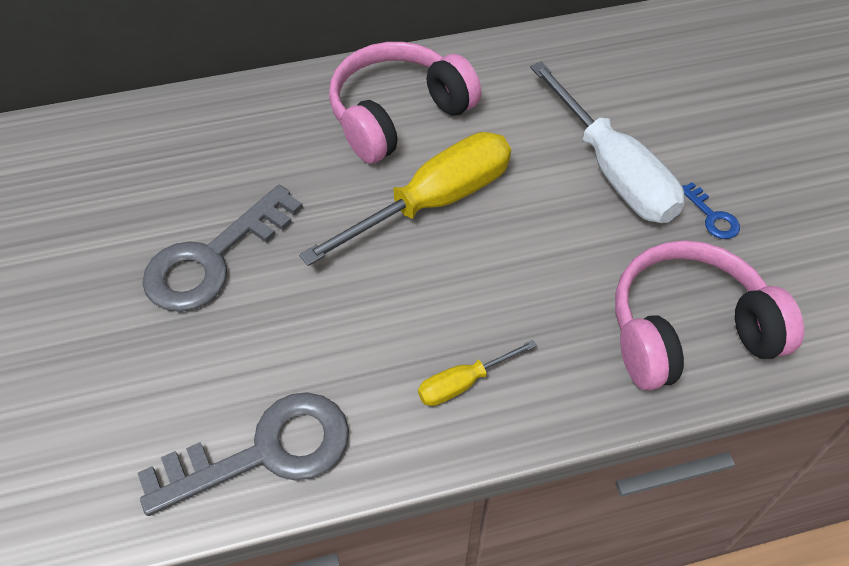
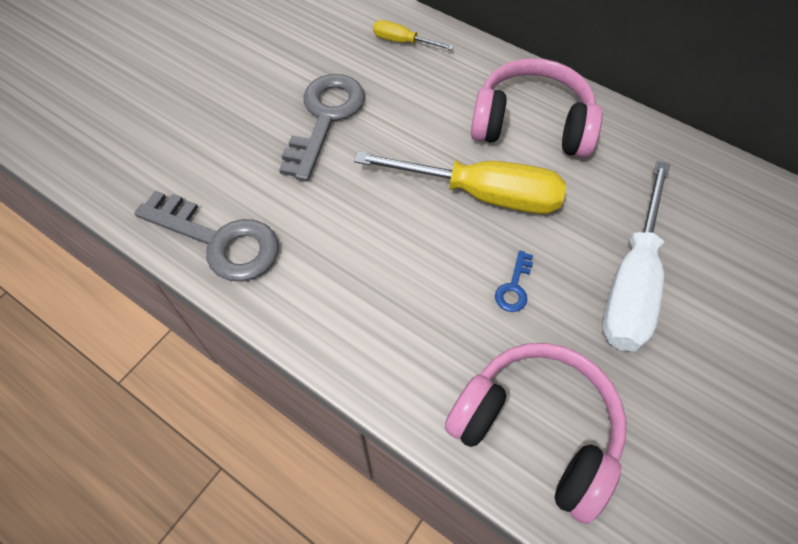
camera: 50 degrees right, 5 degrees up
grey key [142,184,303,312] -> grey key turned 105 degrees clockwise [279,74,365,182]
yellow screwdriver [418,340,537,406] -> yellow screwdriver moved to [373,20,454,50]
blue key [682,182,740,239] -> blue key moved to [495,250,533,312]

